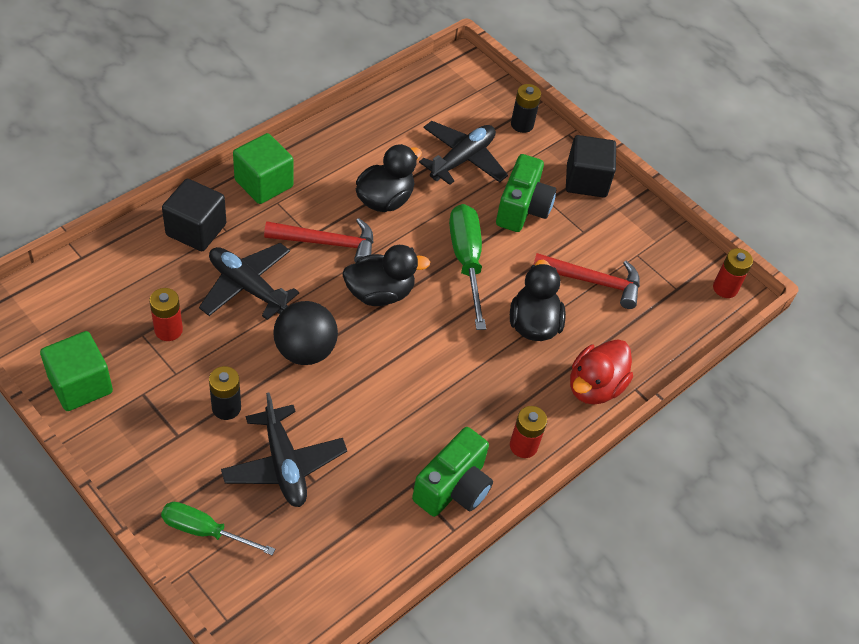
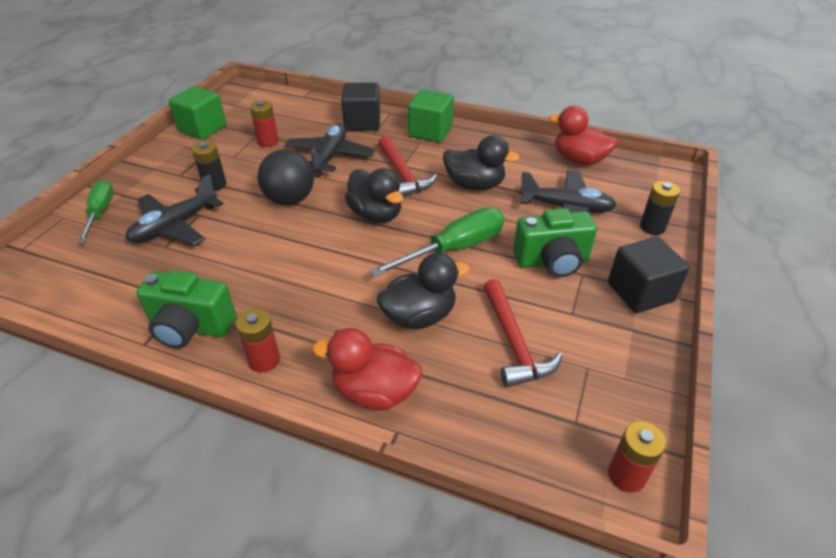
camera: 70 degrees right, 10 degrees down
none -> red duck [549,106,617,165]

